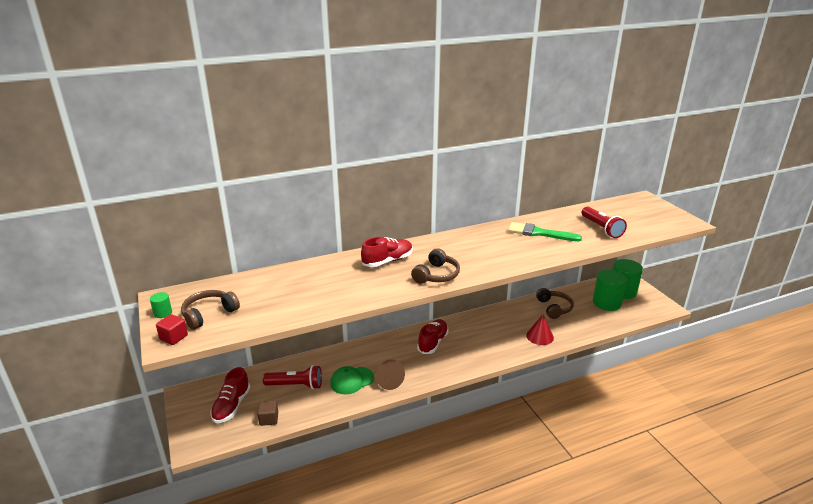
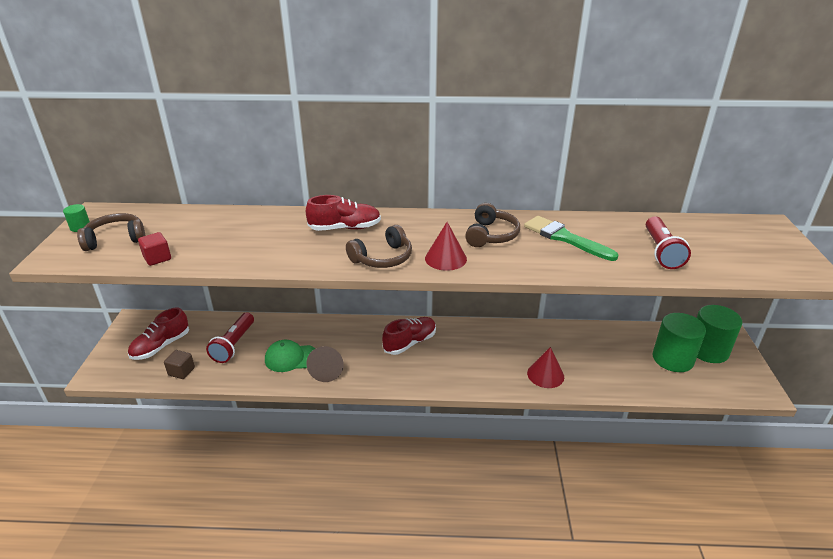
camera: 25 degrees right, 5 degrees up
red cube [156,314,188,345] -> red cube moved to [138,232,171,266]
red flashlight [263,365,322,389] -> red flashlight turned 75 degrees clockwise [206,313,254,363]
brown headphones [536,288,574,319] -> brown headphones moved to [465,203,520,247]
none -> red cone [425,222,467,271]

